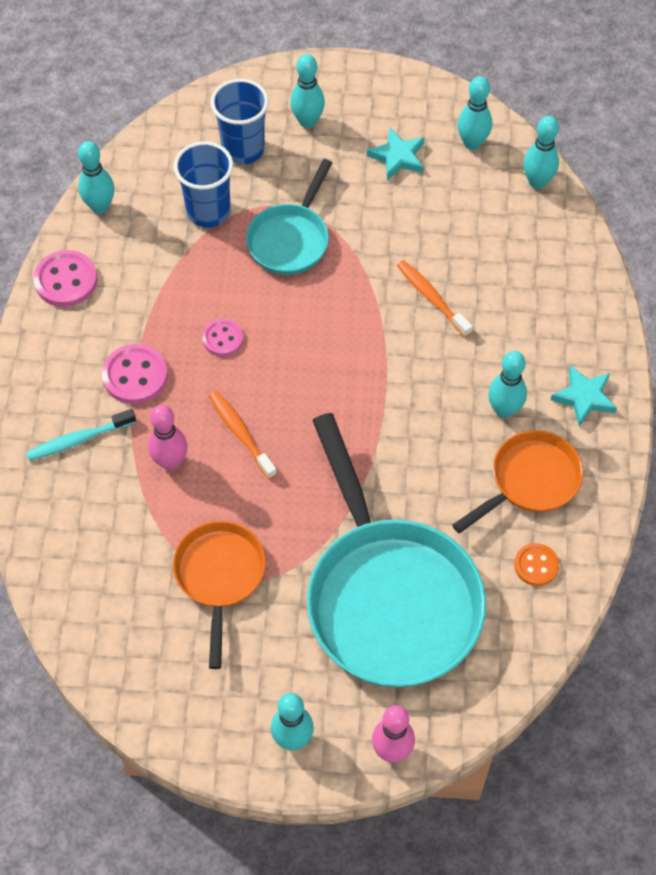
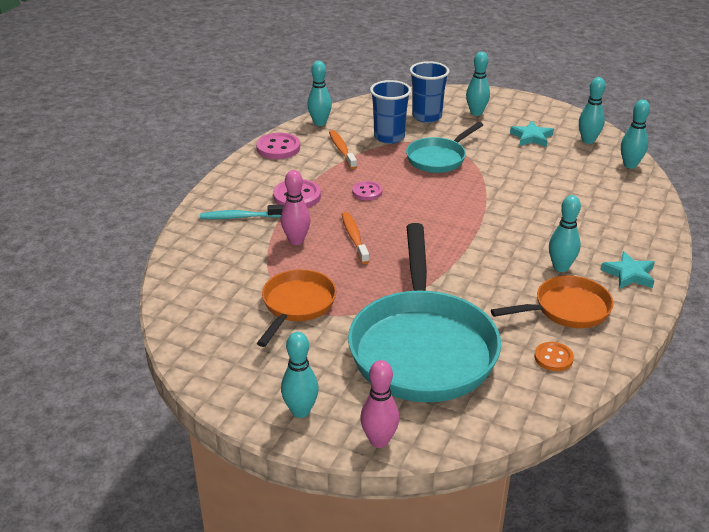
camera: 20 degrees right, 25 degrees down
orange toothbrush [397,260,473,337] -> orange toothbrush moved to [329,130,357,169]

